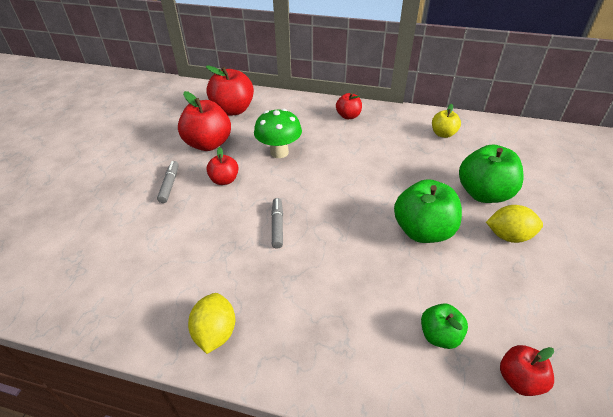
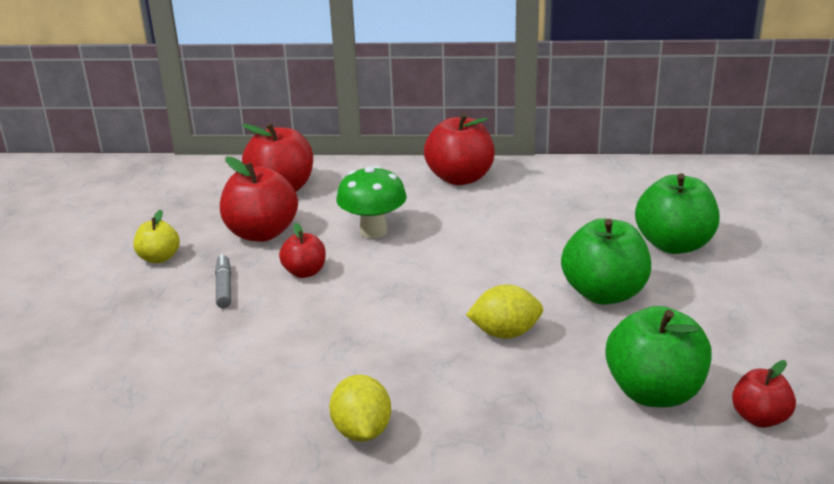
camera: 10 degrees left, 15 degrees down
grey marker [271,198,283,249] -> none
red apple [336,93,362,119] -> red apple [424,113,495,185], size x1.78
green apple [421,303,468,349] -> green apple [605,306,712,407], size x1.78
yellow apple [432,104,461,138] -> yellow apple moved to [133,210,180,263]
yellow lemon [486,205,543,243] -> yellow lemon moved to [466,285,543,339]

